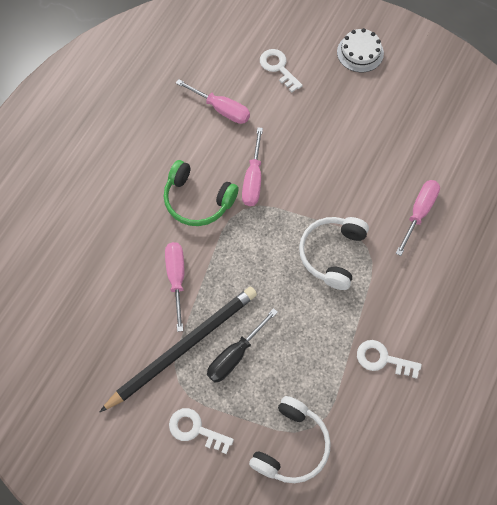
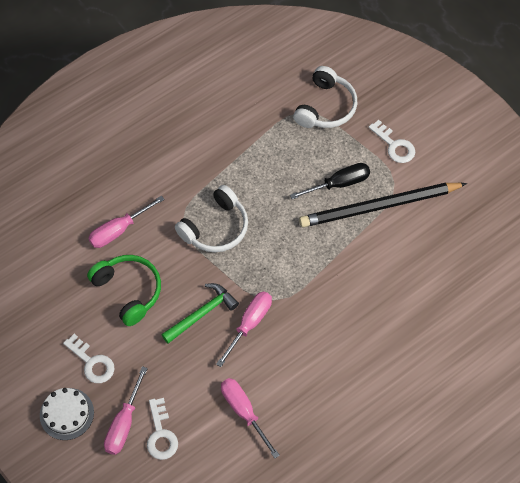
camera: 155 degrees left, 5 degrees down
green headphones [164,160,239,226] -> green headphones moved to [87,255,161,326]
pink screwdriver [165,242,184,332] -> pink screwdriver moved to [104,366,148,455]
white headphones [249,396,331,483] -> white headphones turned 150 degrees clockwise [293,66,357,128]
white key [357,340,422,379] -> white key moved to [63,334,115,383]
none -> green hammer [161,283,239,343]

